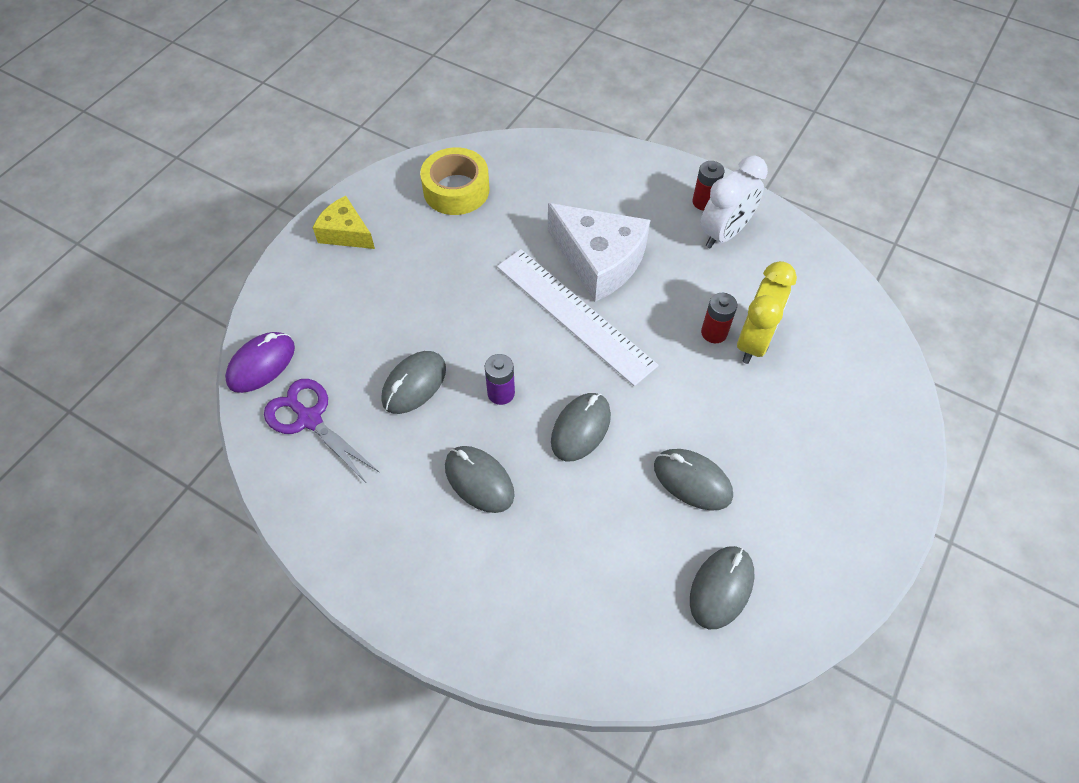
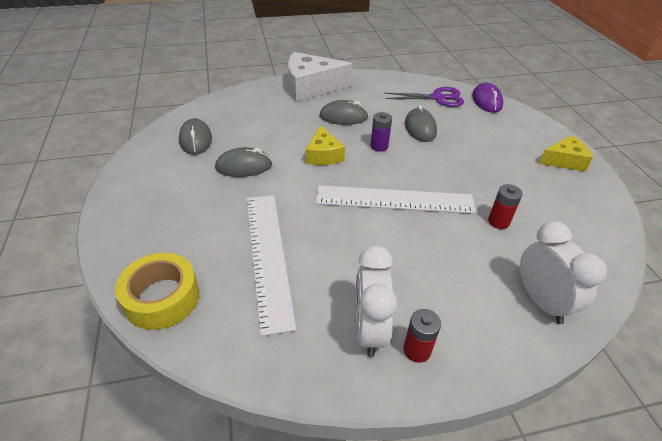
camera: 135 degrees right, 15 degrees down
yellow tape [420,147,490,215] -> yellow tape moved to [115,253,199,330]
white cheese [548,203,651,302] -> white cheese moved to [288,52,352,102]
grey mouse [551,393,611,462] -> yellow cheese [306,125,345,165]
red battery [701,293,737,343] -> red battery moved to [488,184,523,229]
yellow clock [737,261,797,364] -> white ruler [247,195,296,336]
none -> white clock [520,221,607,324]

